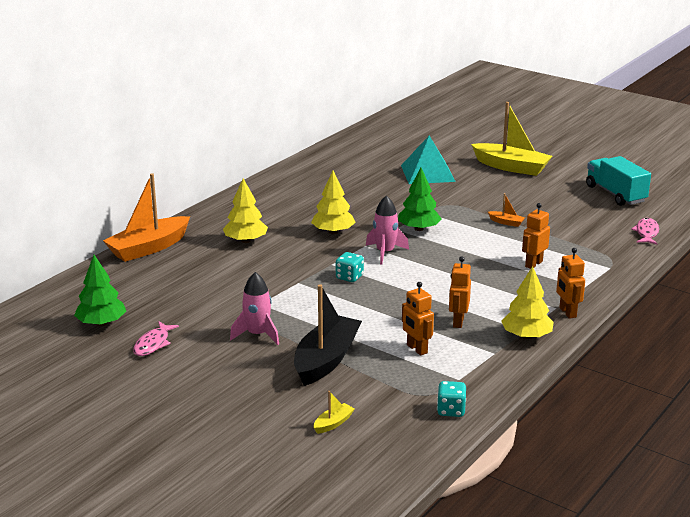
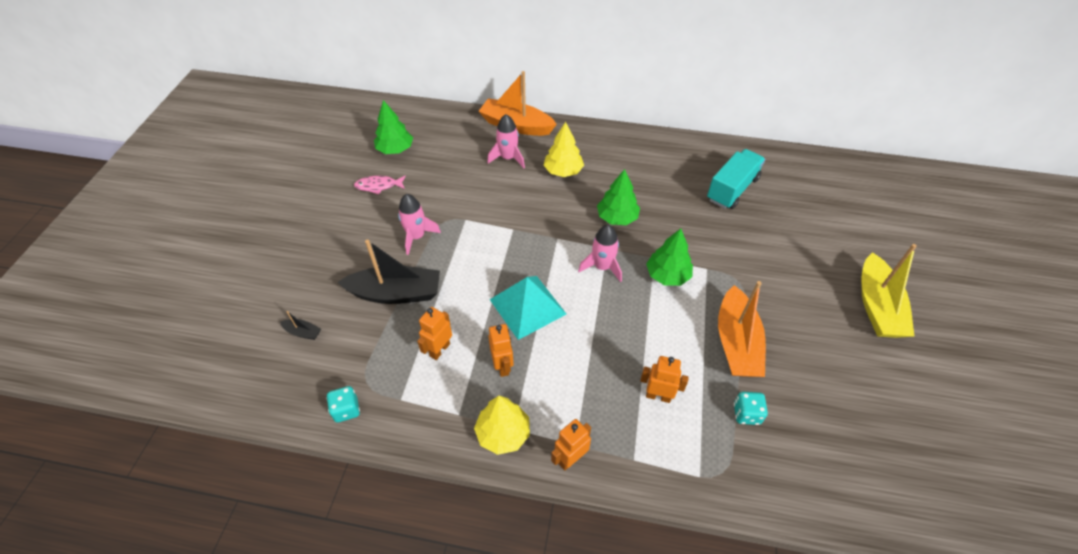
camera: 65 degrees right, 25 degrees up
yellow tree [311,171,356,234] -> green tree [597,169,640,225]
yellow boat [314,391,355,434] -> black boat [280,311,321,340]
turquoise dice [336,252,364,282] -> turquoise dice moved to [734,392,768,425]
turquoise pyramid [401,135,456,184] -> turquoise pyramid moved to [489,276,566,340]
orange robot [449,256,471,328] -> orange robot turned 90 degrees clockwise [488,324,514,377]
orange boat [488,193,525,227] -> orange boat [718,281,766,377], size x2.39
turquoise truck [586,156,651,206] -> turquoise truck moved to [707,149,765,209]
pink fish [631,218,659,245] -> none
none -> pink rocket [487,114,525,168]

